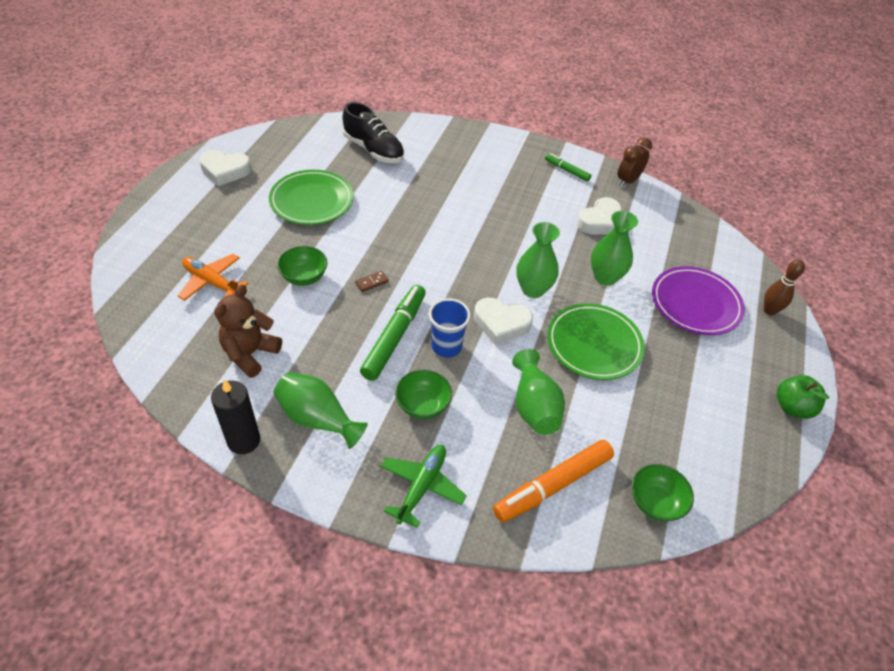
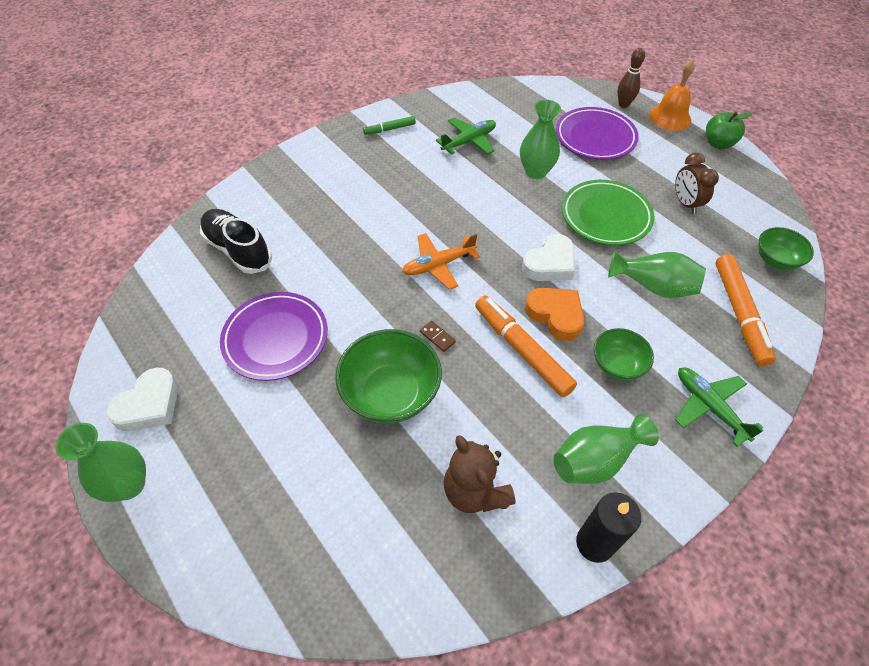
camera: 55 degrees left, 5 degrees up
orange plane [178,254,248,301] -> orange plane moved to [402,233,480,290]
green plate [269,170,354,225] -> purple plate [220,292,328,381]
green bowl [277,246,327,286] -> green bowl [335,329,442,423], size x1.70
black shoe [342,102,404,163] -> black shoe turned 120 degrees counterclockwise [200,209,272,274]
brown domino [355,271,389,292] -> brown domino turned 45 degrees counterclockwise [420,320,456,352]
green marker [360,285,426,381] -> orange marker [475,296,577,397]
blue cup [429,298,471,357] -> orange heart [525,288,584,341]
green vase [516,222,560,298] -> green vase moved to [55,423,146,502]
white heart [577,197,622,235] -> green plane [436,118,496,155]
brown clock [618,137,652,187] -> brown clock moved to [675,153,719,214]
none -> orange bell [649,60,695,131]

